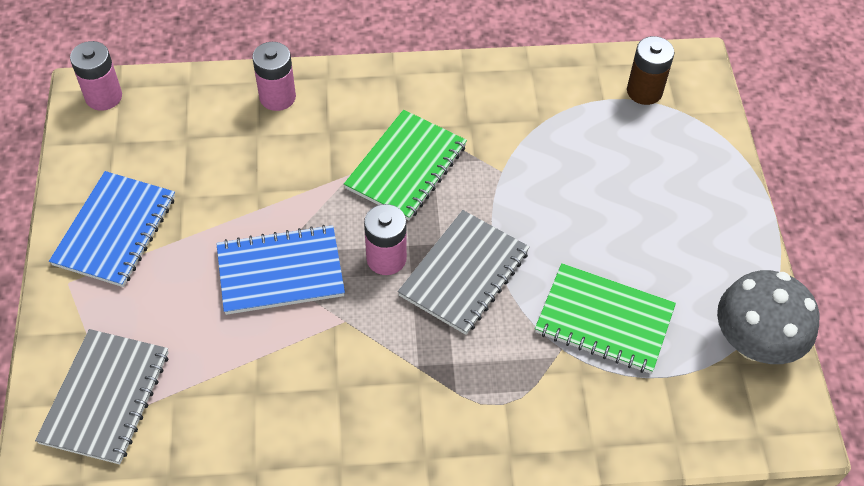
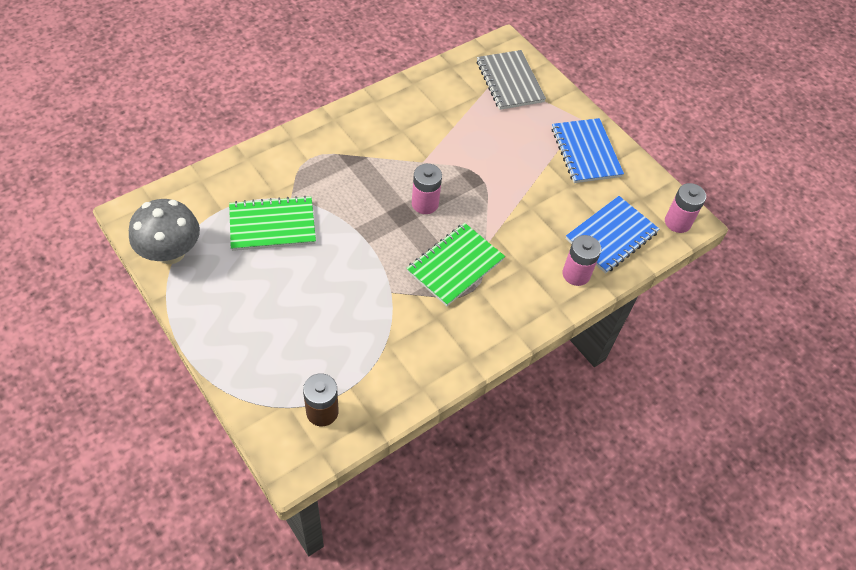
camera: 145 degrees right, 0 degrees up
blue notebook [216,225,345,315] -> blue notebook moved to [566,196,659,273]
green notebook [344,110,467,220] -> green notebook turned 45 degrees clockwise [406,223,505,306]
grey notebook [398,210,530,335] -> none

